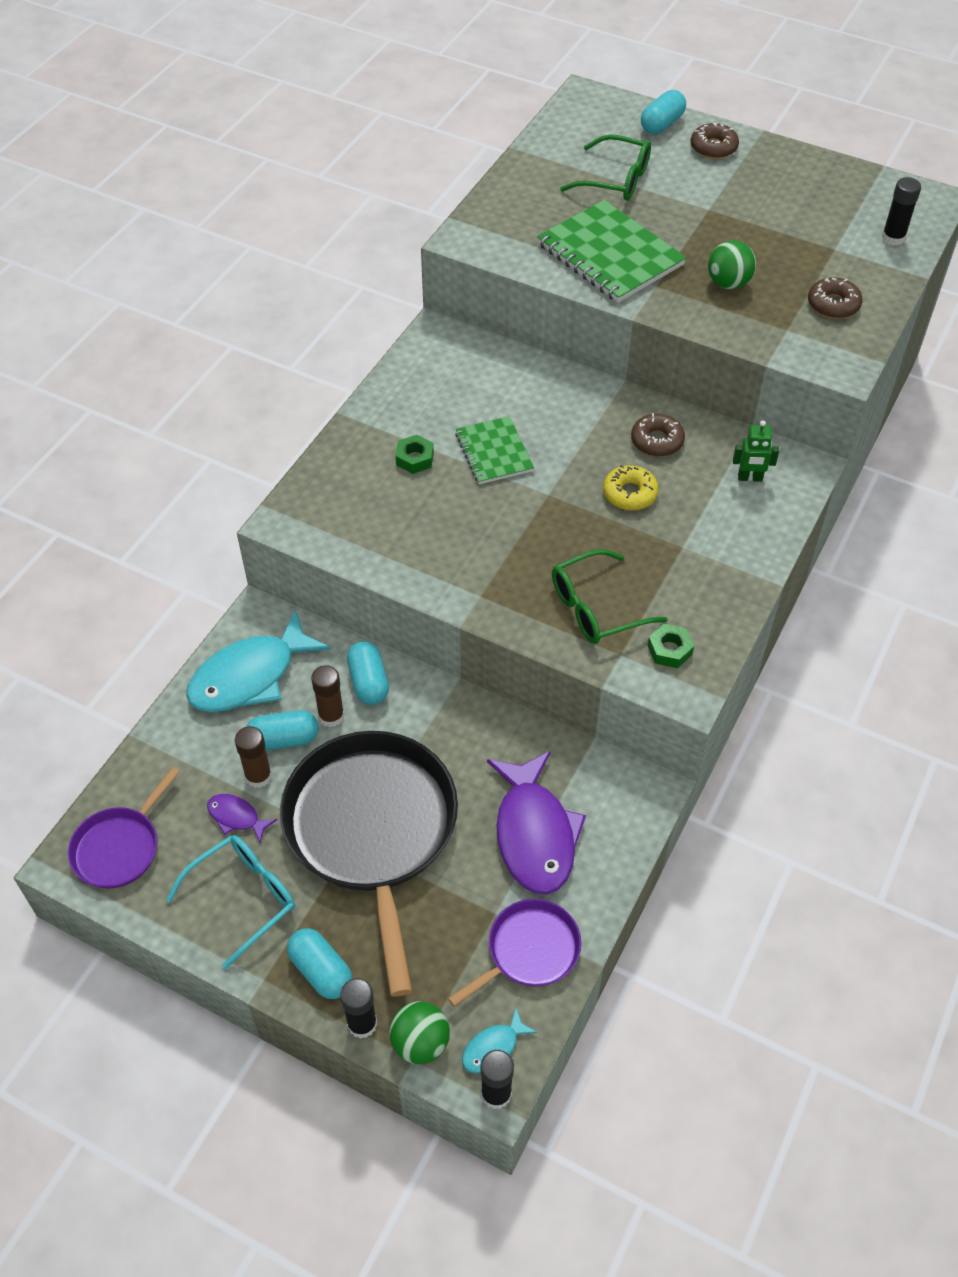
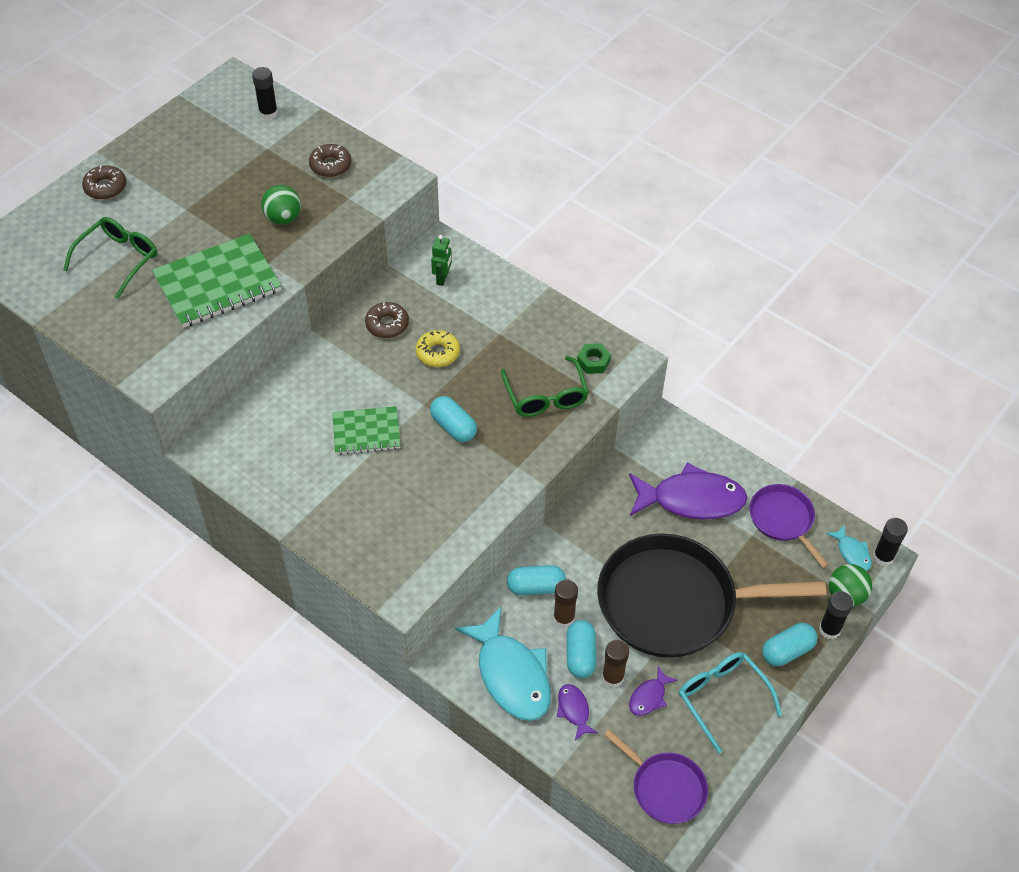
camera: 80 degrees left, 0 degrees up
green nut [396,435,434,474] -> none
turquoise capsule [641,90,686,134] -> turquoise capsule moved to [430,396,477,442]
none -> purple fish [557,684,598,740]

